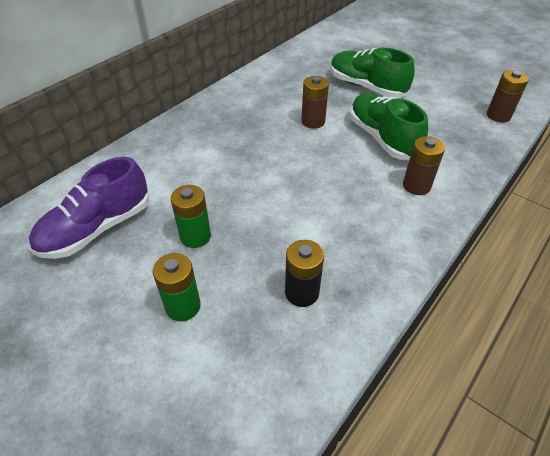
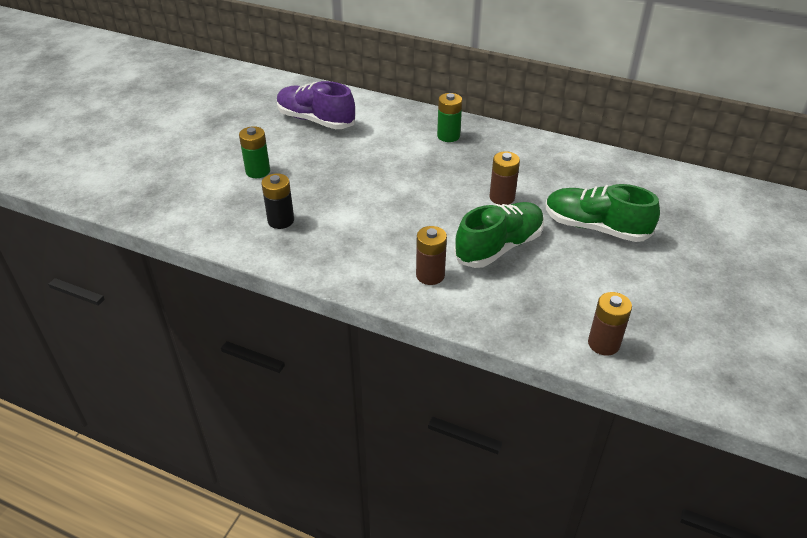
camera: 75 degrees right, 5 degrees down
green battery [171,185,211,248] -> green battery moved to [437,93,462,142]
green shoe [331,48,415,98] -> green shoe turned 90 degrees counterclockwise [546,184,660,242]

